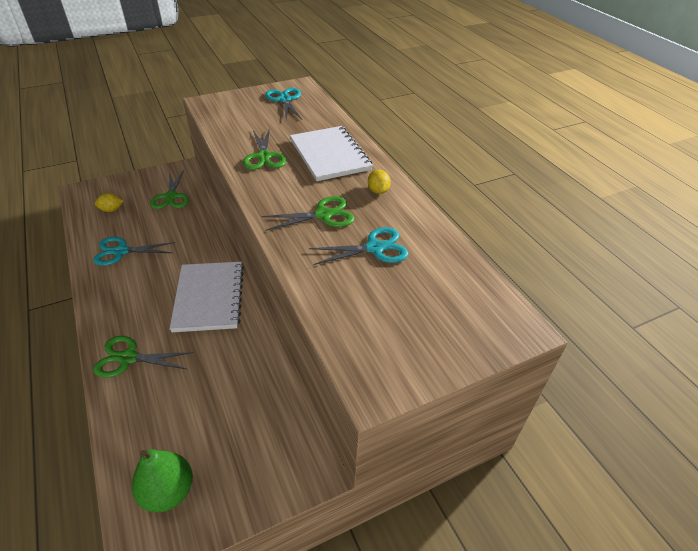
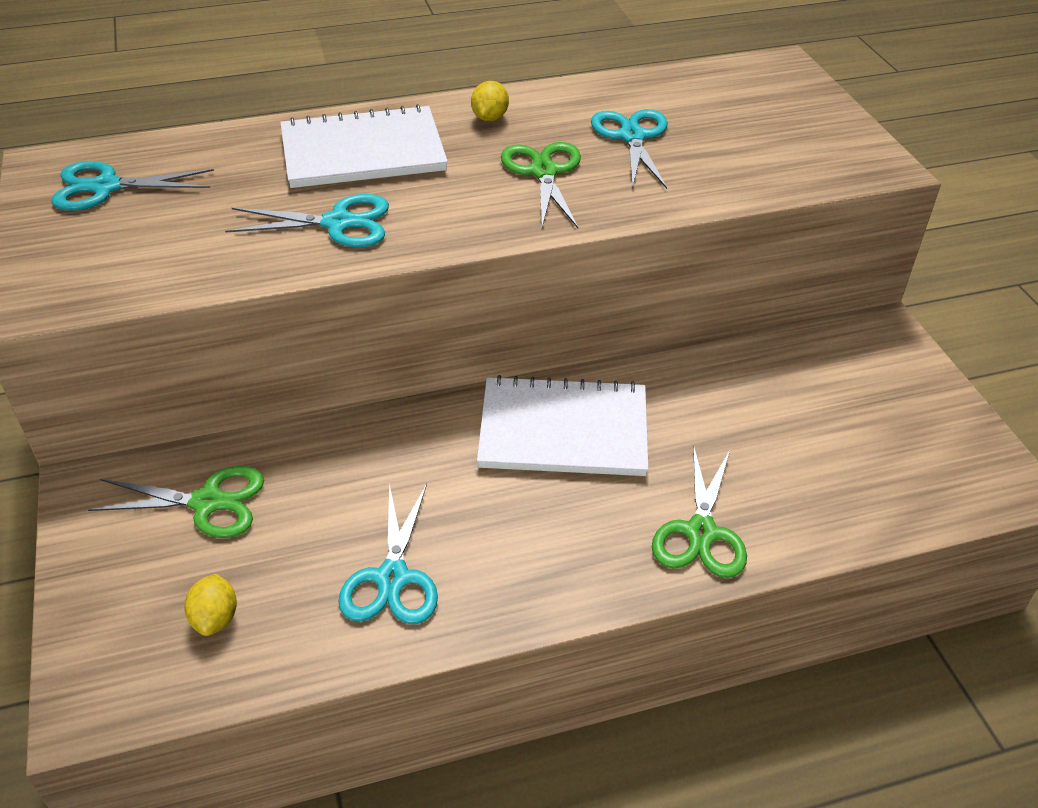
camera: 80 degrees left, 0 degrees up
green pear [132,449,193,512] -> none
green scissors [243,128,286,170] -> turquoise scissors [225,194,389,247]
yellow lemon [368,169,391,194] -> yellow lemon turned 75 degrees counterclockwise [471,81,509,121]

